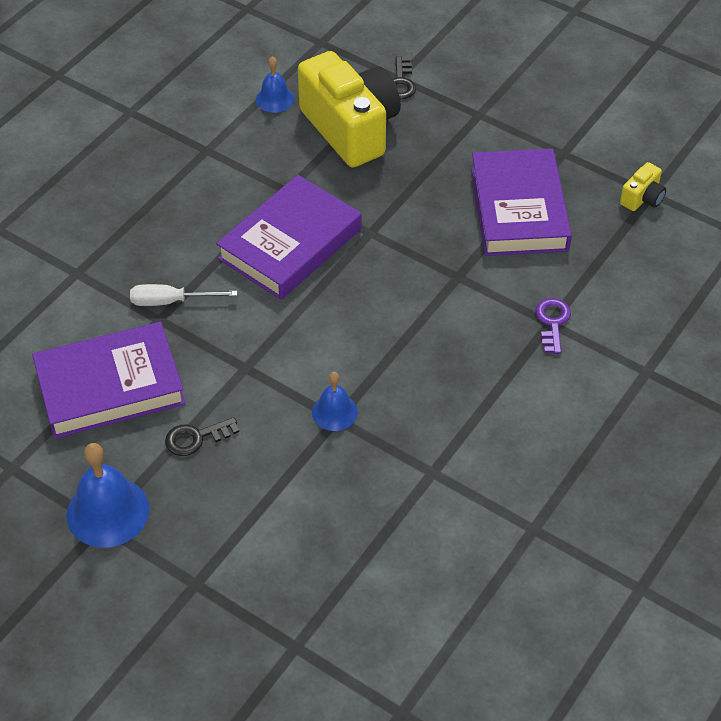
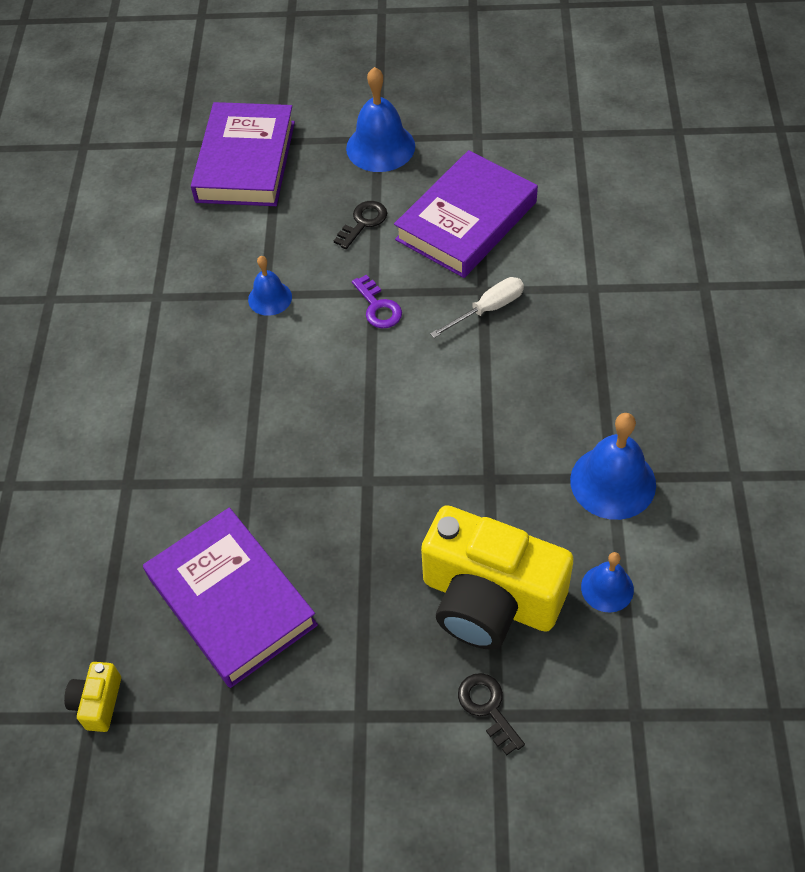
camera: 150 degrees right, 5 degrees up
purple book [216,175,361,300] -> purple book moved to [191,102,295,206]
purple key [535,298,571,354] -> purple key moved to [352,275,402,328]
none -> blue bell [570,413,656,520]

